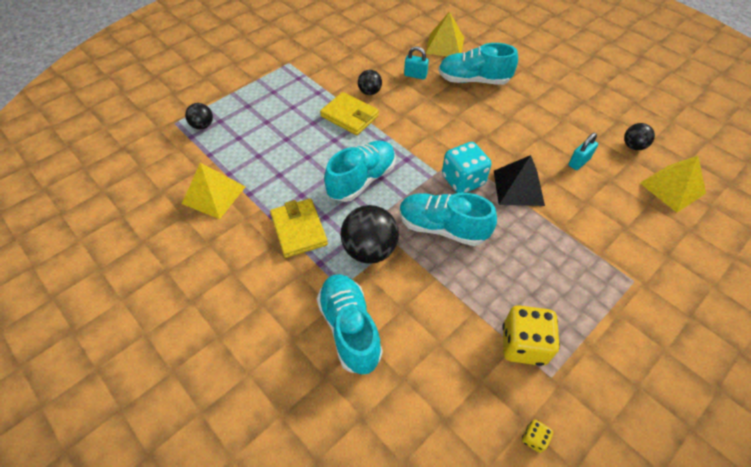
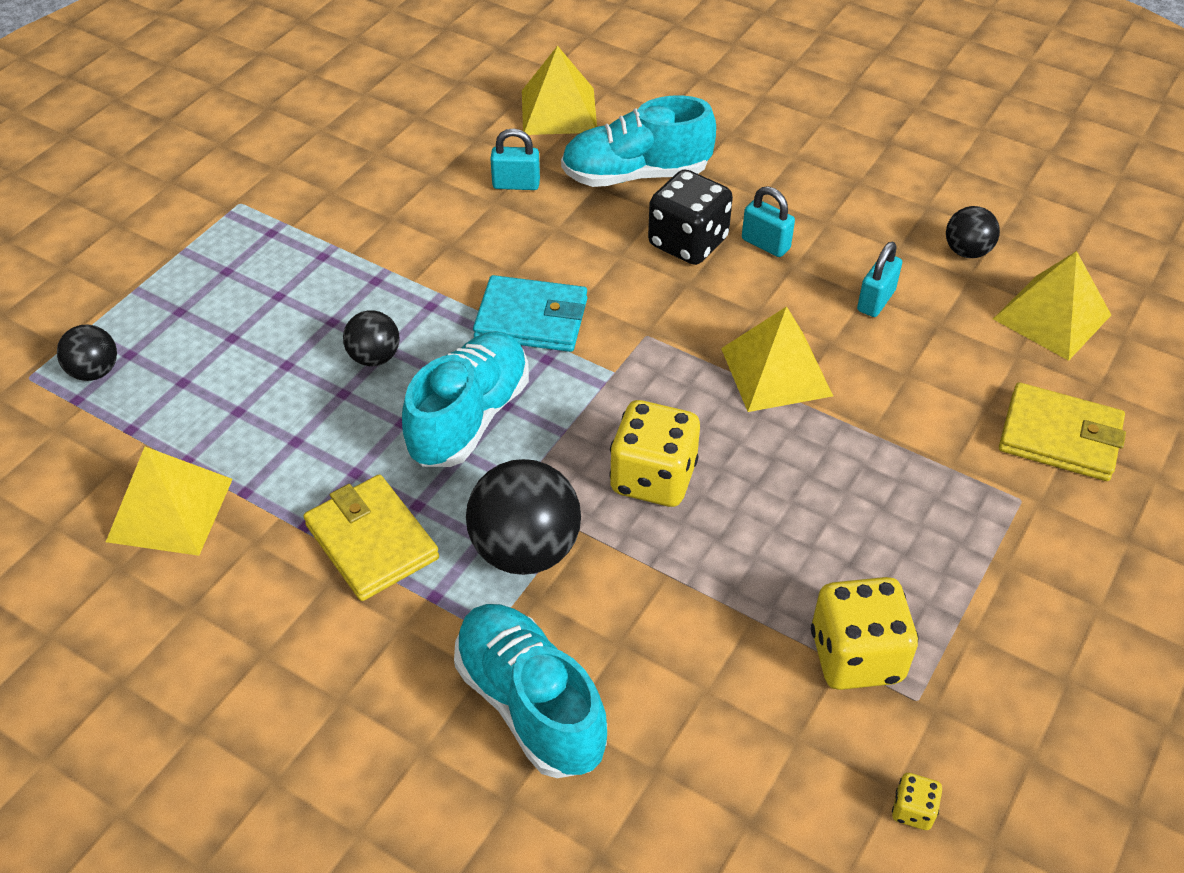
camera: 15 degrees left, 5 degrees down
yellow wallet [320,92,379,135] -> yellow wallet moved to [999,382,1126,481]
black ball [358,70,382,95] -> black ball moved to [343,311,400,366]
turquoise shoe [399,193,497,246] -> yellow dice [609,400,700,507]
turquoise dice [442,142,491,193] -> none
black pyramid [494,155,545,206] -> yellow pyramid [721,306,833,412]
none -> turquoise wallet [473,275,587,352]
none -> black dice [648,169,733,265]
none -> turquoise padlock [742,186,795,257]

